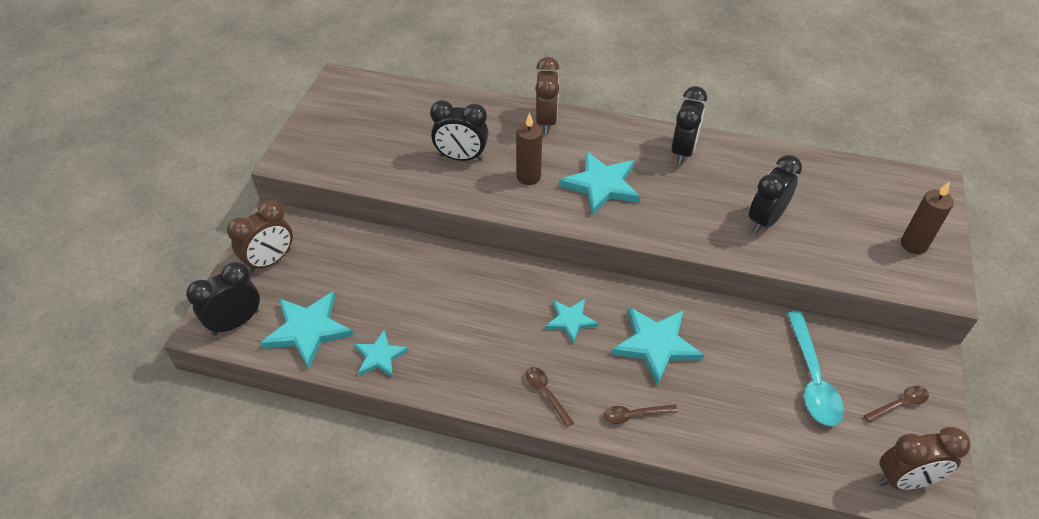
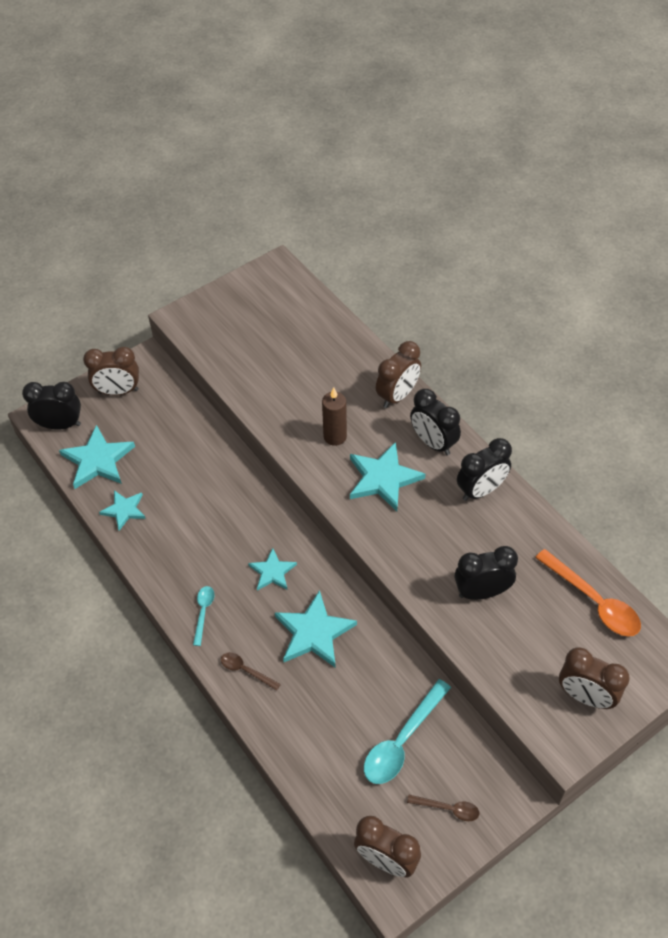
camera: 40 degrees right, 5 degrees up
black clock [430,100,488,161] -> black clock moved to [410,389,461,455]
brown spoon [525,367,574,427] -> turquoise spoon [193,586,215,646]
brown candle [901,181,954,254] -> brown clock [559,648,630,709]
none -> orange spoon [535,549,641,636]

